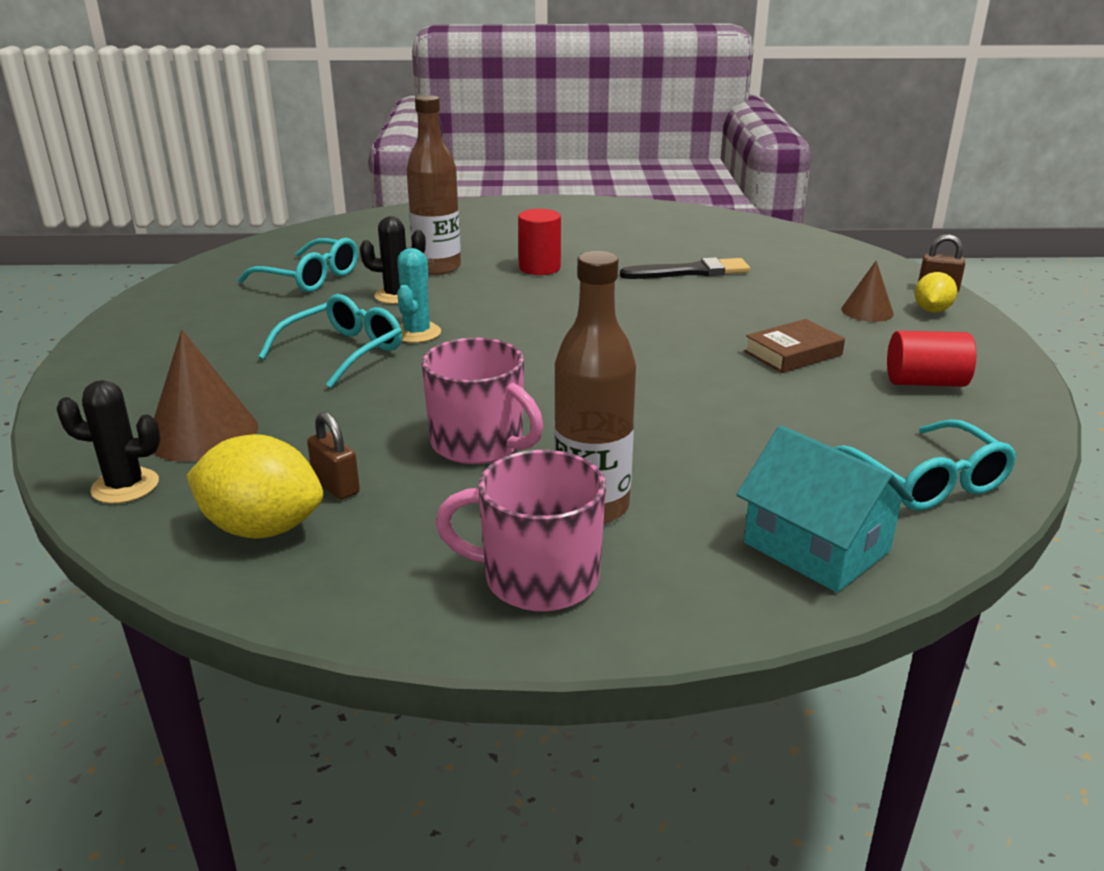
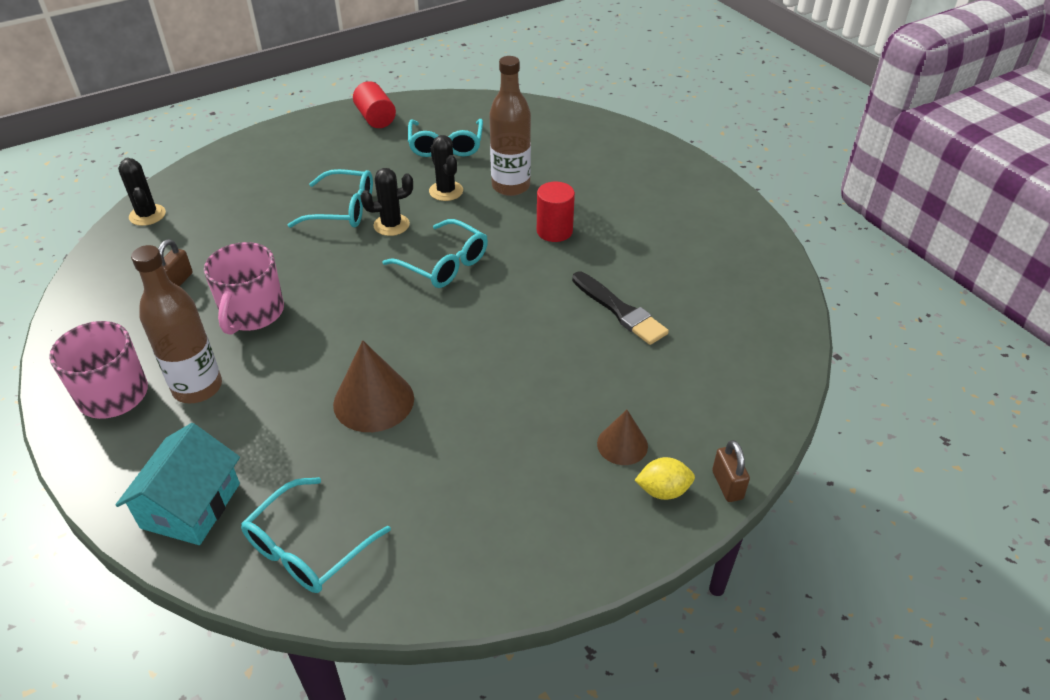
camera: 60 degrees right, 15 degrees up
brown cone [153,330,258,462] -> brown cone moved to [333,340,414,432]
yellow lemon [186,434,323,539] -> none
turquoise cactus [397,248,441,343] -> black cactus [360,168,413,236]
brown book [744,319,845,373] -> none
red cylinder [887,331,976,387] -> red cylinder moved to [353,81,396,128]
none -> turquoise glasses [382,219,488,288]

